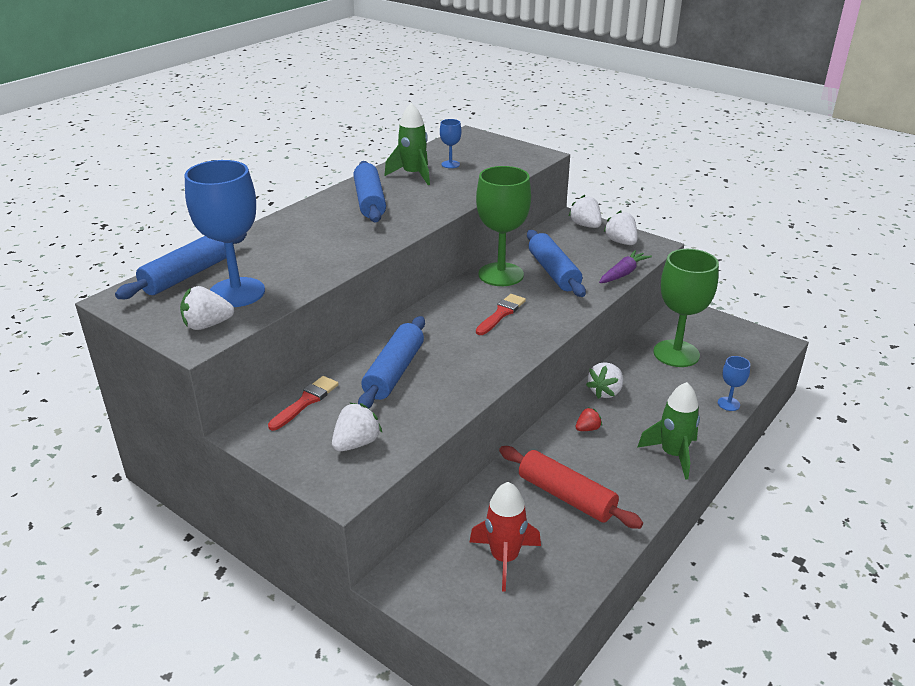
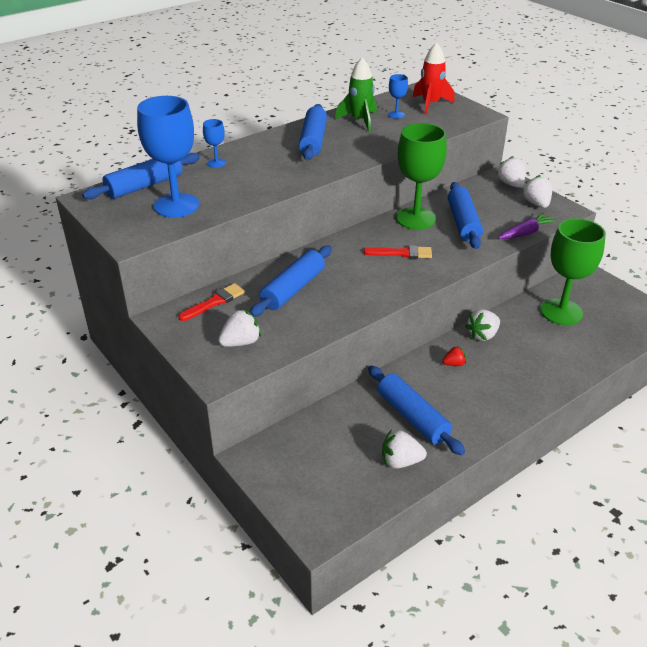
camera: 15 degrees right, 5 degrees up
white strawberry [180,286,234,330] -> white strawberry moved to [382,429,427,469]
red rocket [470,482,541,592] -> red rocket moved to [413,42,454,114]
red brush [476,294,526,335] -> red brush turned 45 degrees clockwise [363,245,432,259]
red rolling pin [499,446,643,529] -> blue rolling pin [368,366,465,455]
green rocket [637,382,700,480] -> none
blue goblet [718,356,750,411] -> blue goblet moved to [203,119,226,168]

